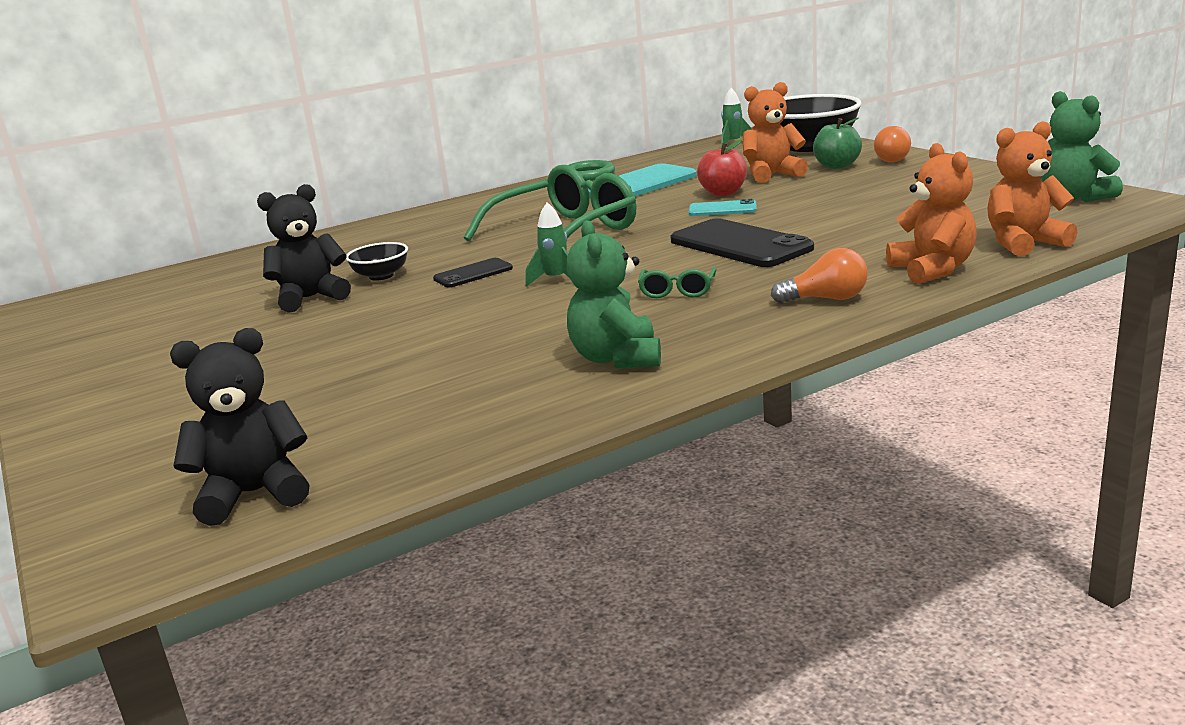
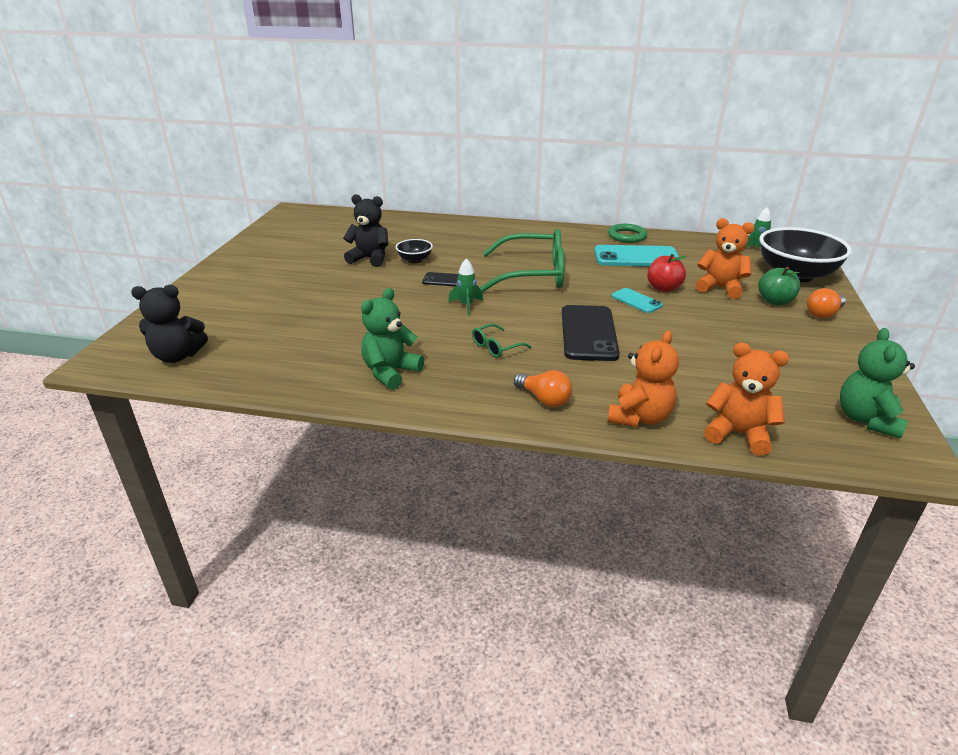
camera: 40 degrees right, 10 degrees up
black teddy bear [170,328,310,526] -> black teddy bear turned 150 degrees clockwise [131,285,208,363]

